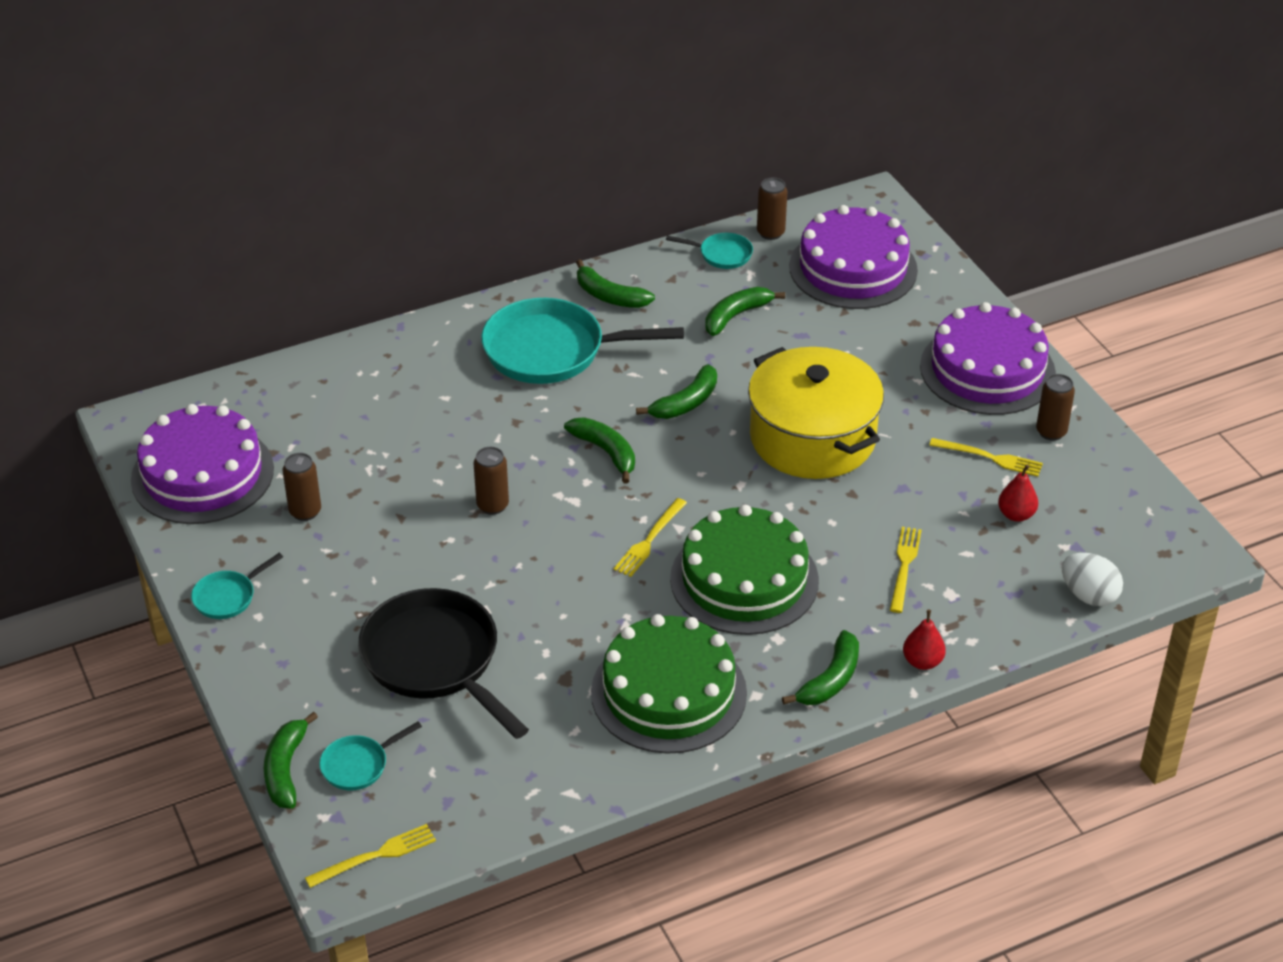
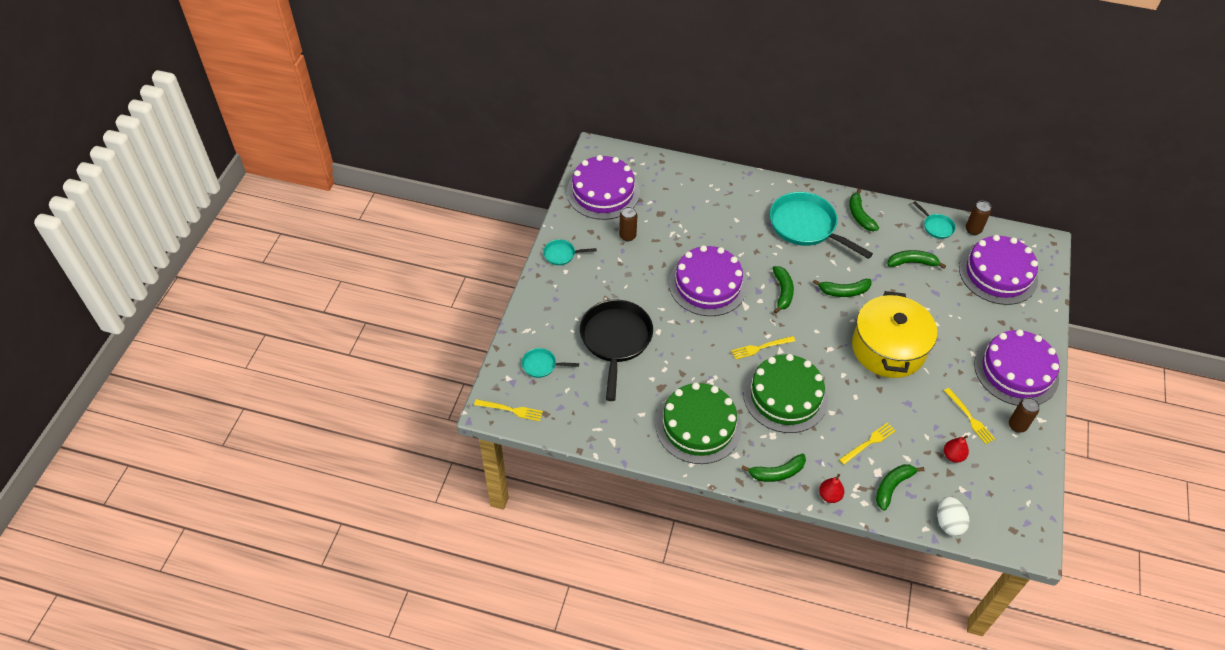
camera: 40 degrees right, 10 degrees up
green banana [264,712,318,809] -> green banana moved to [876,464,925,511]
brown can [474,447,509,515] -> purple cake [669,245,747,316]

